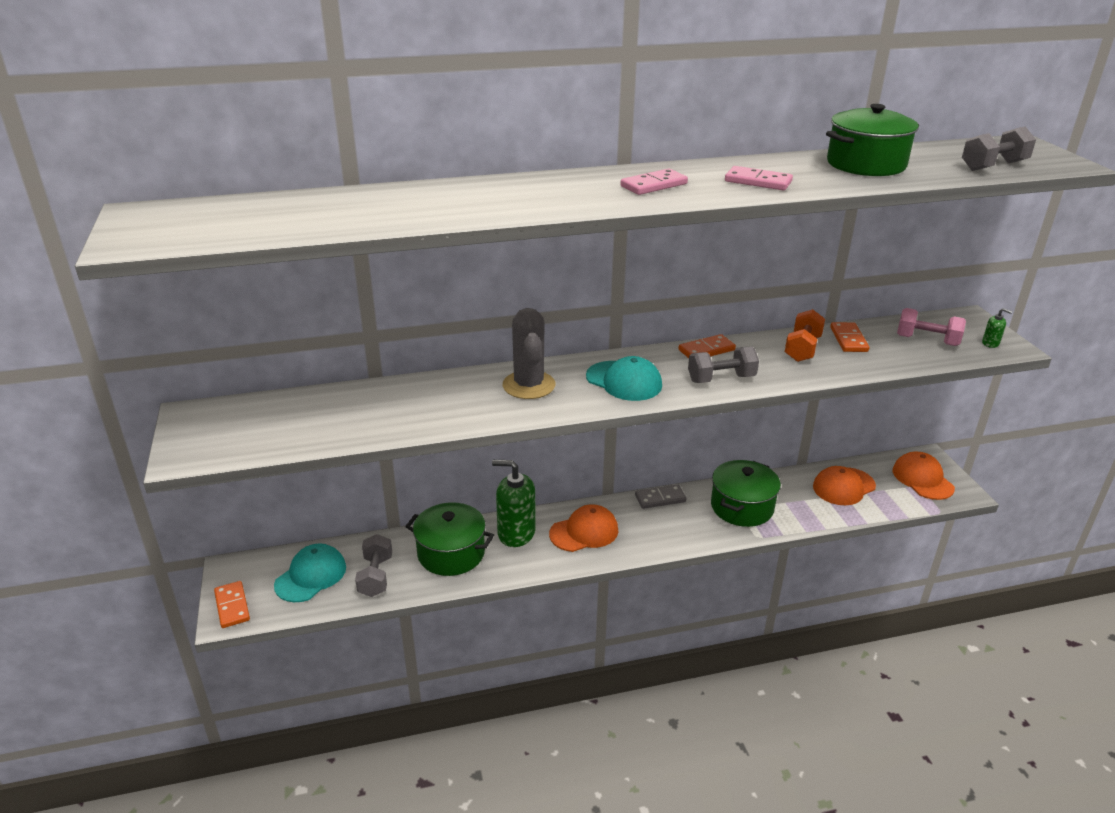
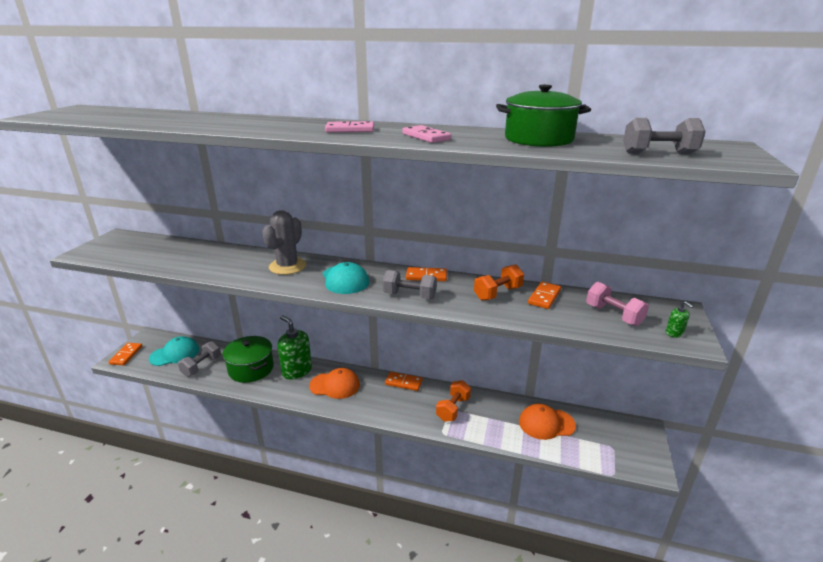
camera: 30 degrees right, 5 degrees down
grey domino [635,484,686,509] -> orange domino [385,372,423,391]
green pot [711,460,781,527] -> orange dumbbell [436,380,471,422]
orange cap [893,452,955,500] -> none

